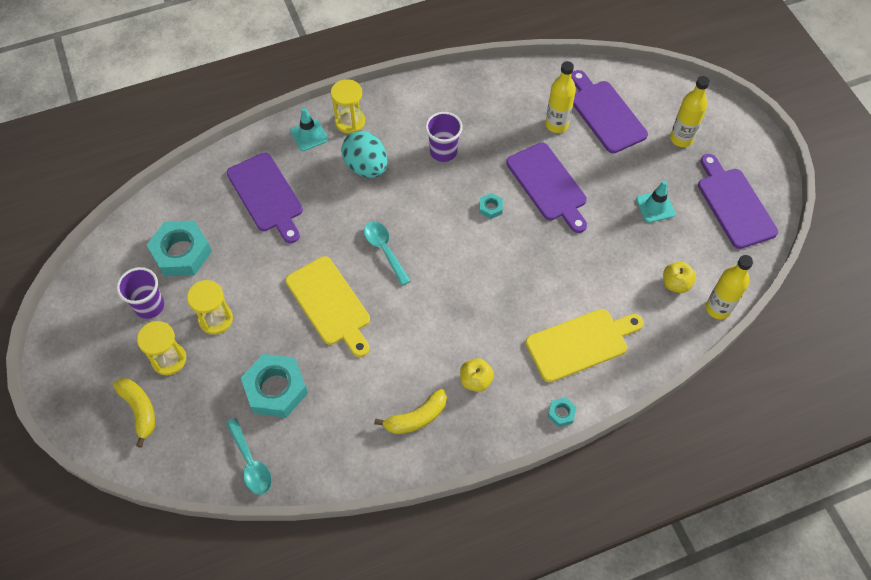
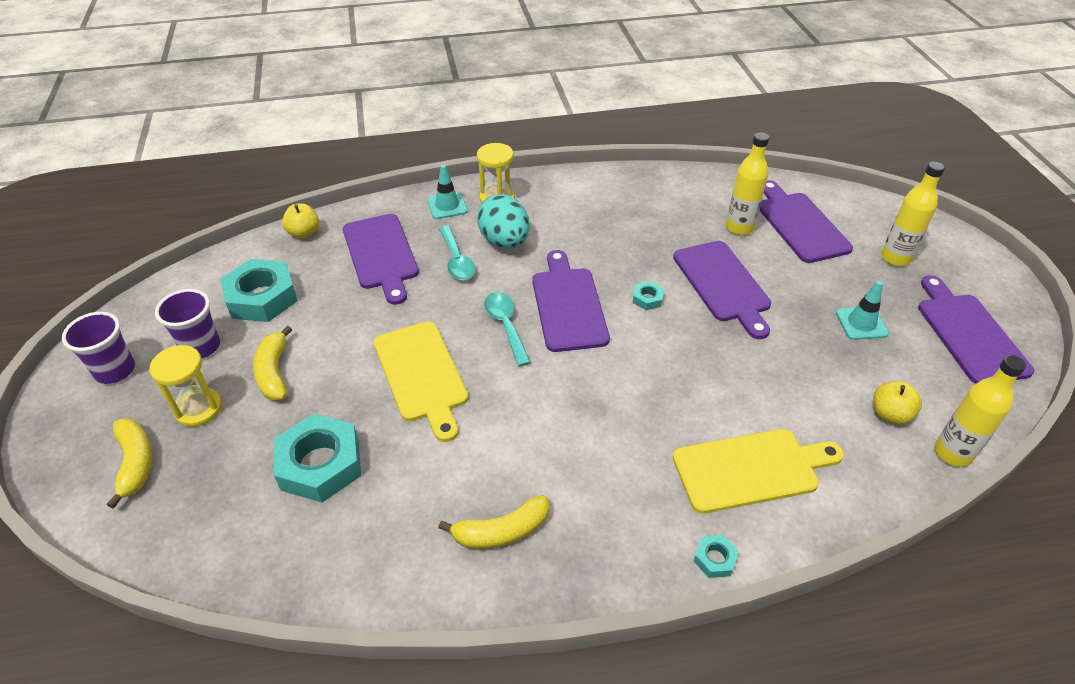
camera: 10 degrees right, 15 degrees down
yellow hourglass [187,280,233,335] -> yellow banana [253,326,292,400]
turquoise spoon [226,418,272,495] -> turquoise spoon moved to [439,225,476,280]
purple cup [425,112,463,162] -> purple cup moved to [62,312,135,384]
yellow apple [460,358,494,392] -> yellow apple moved to [282,203,319,238]
none -> purple cutting board [532,250,610,352]

